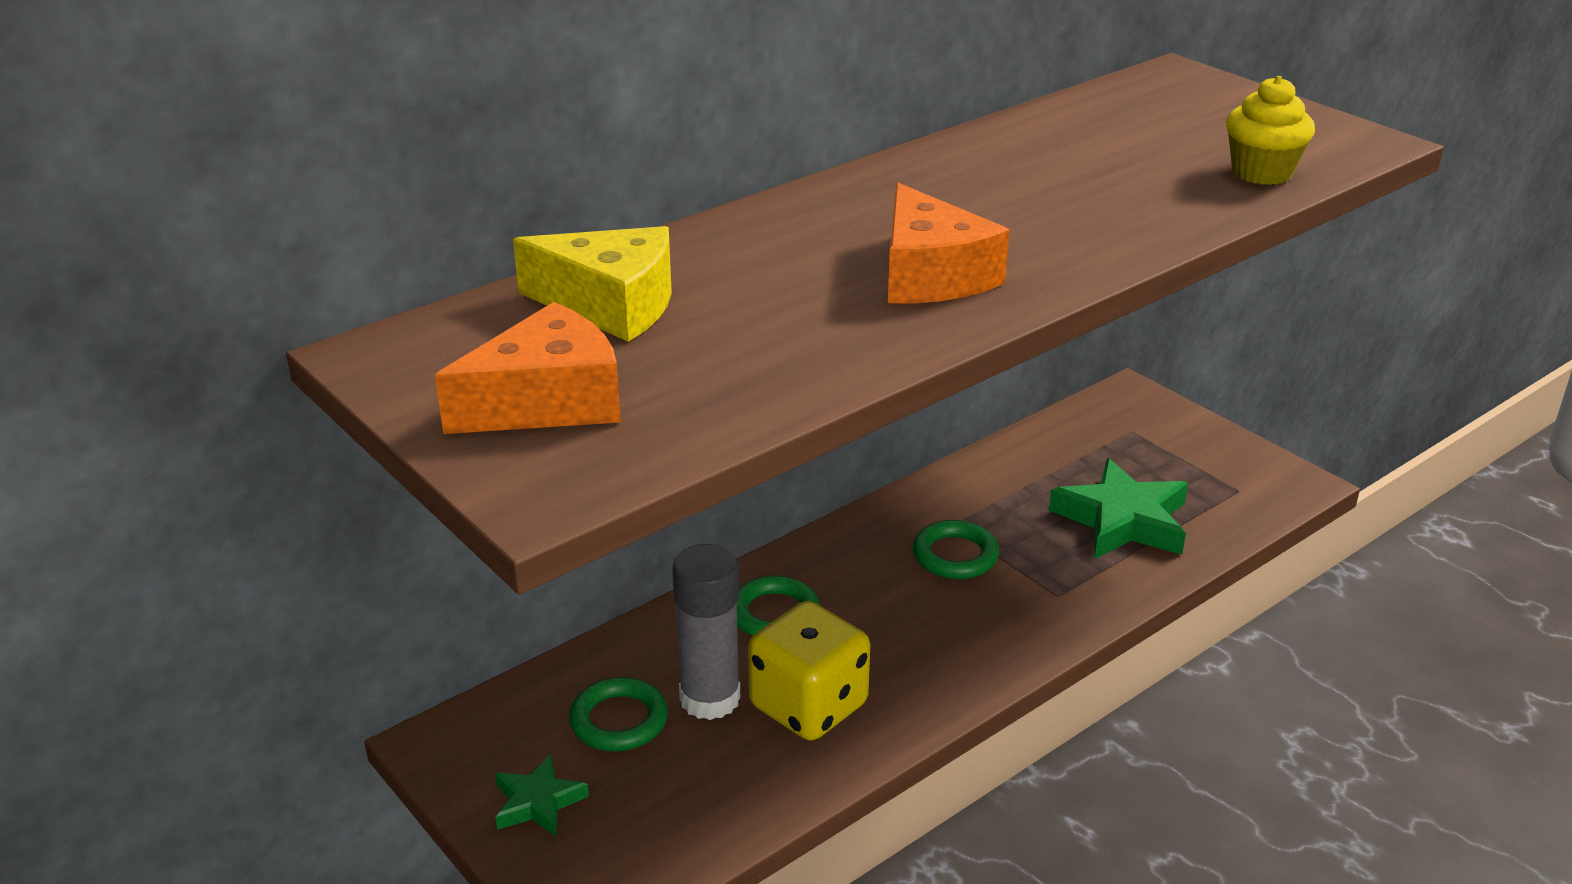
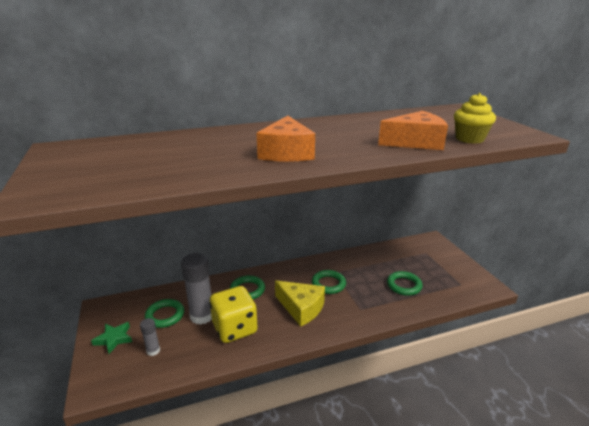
camera: 20 degrees right, 5 degrees down
orange cheese [435,302,621,434] -> orange cheese moved to [378,111,448,150]
yellow cheese [513,226,672,342] -> yellow cheese moved to [275,280,325,327]
green star [1049,458,1188,559] -> green ring [387,271,423,296]
none -> grey glue stick [140,318,160,356]

